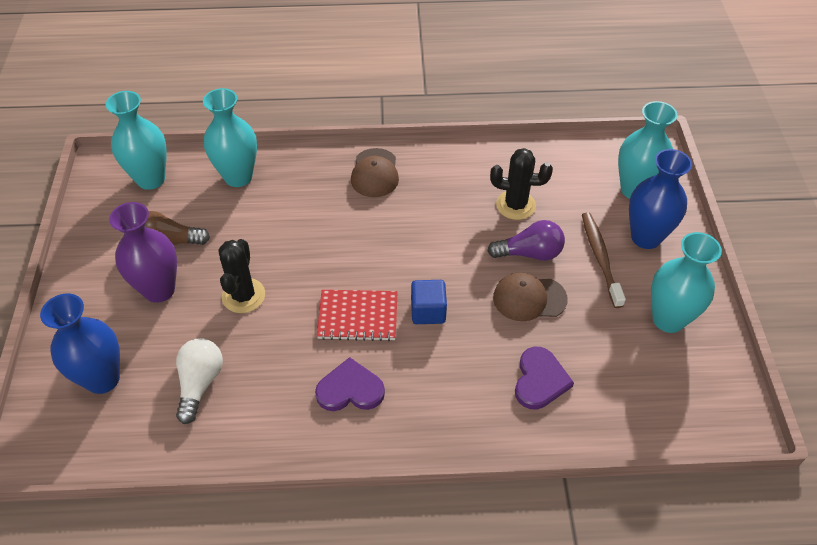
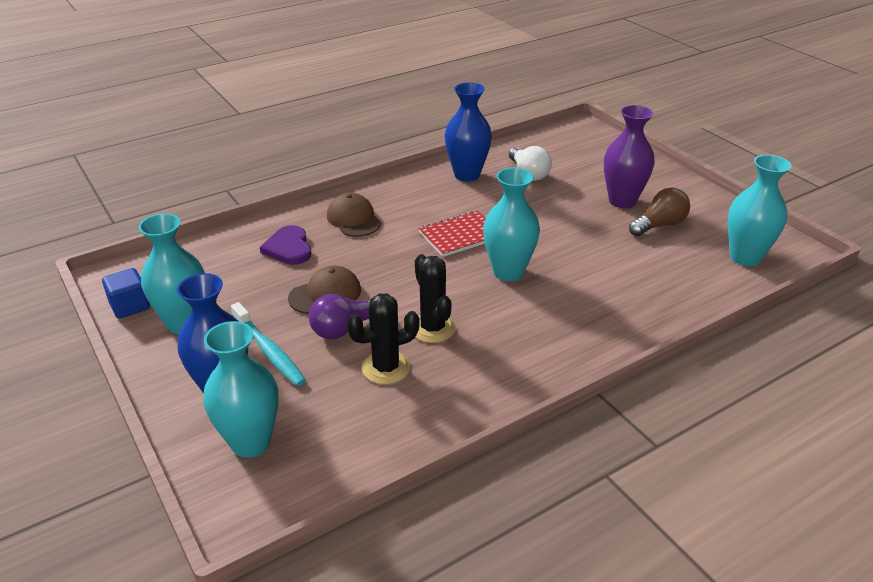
camera: 150 degrees right, 15 degrees down
blue vase [40,294,120,394] -> blue vase moved to [445,82,492,182]
turquoise vase [203,88,257,187] -> turquoise vase moved to [483,167,540,281]
black cactus [219,239,265,313] -> black cactus moved to [415,254,456,343]
purple heart [315,357,385,411] -> none
brown cap [351,148,399,197] -> brown cap moved to [327,193,381,237]
blue cube [411,280,447,324] -> blue cube moved to [102,268,150,318]
brown toothbrush [582,212,626,308] -> turquoise toothbrush [231,302,306,386]

